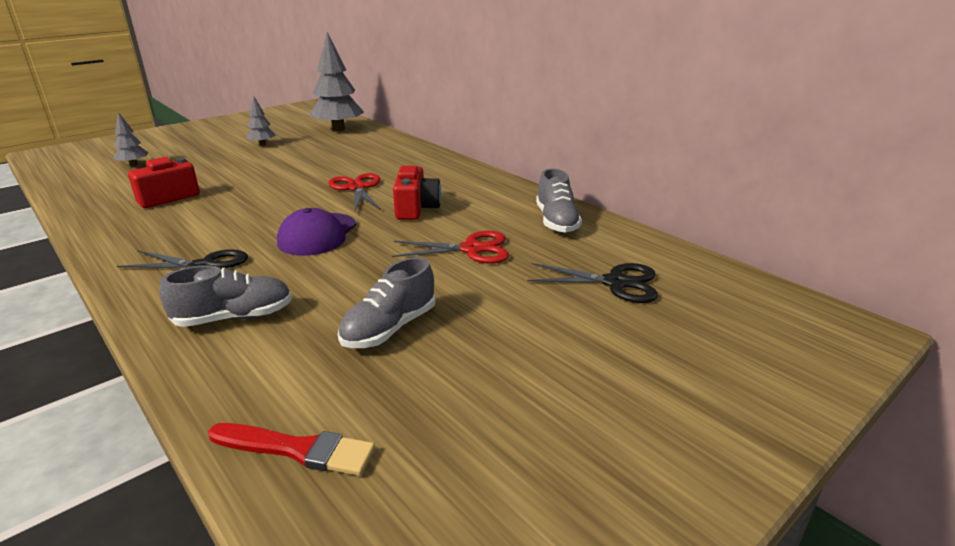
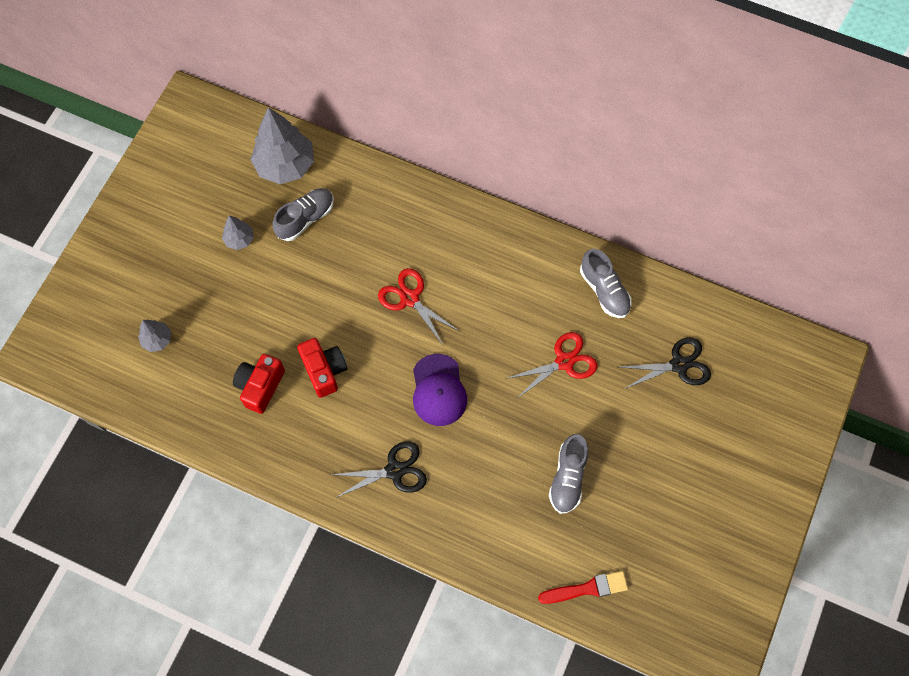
camera: 25 degrees left, 40 degrees up
grey shoe [159,265,292,327] -> grey shoe moved to [273,188,334,241]
red camera [393,166,441,220] -> red camera moved to [297,338,347,398]

